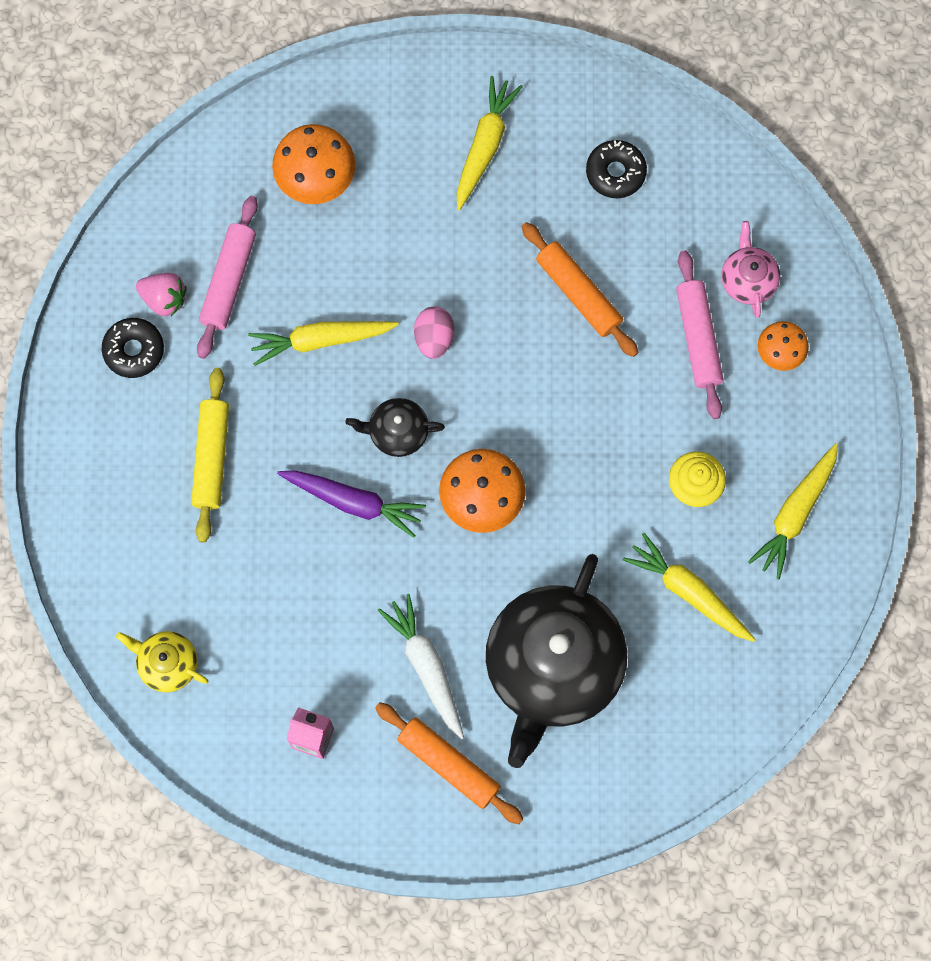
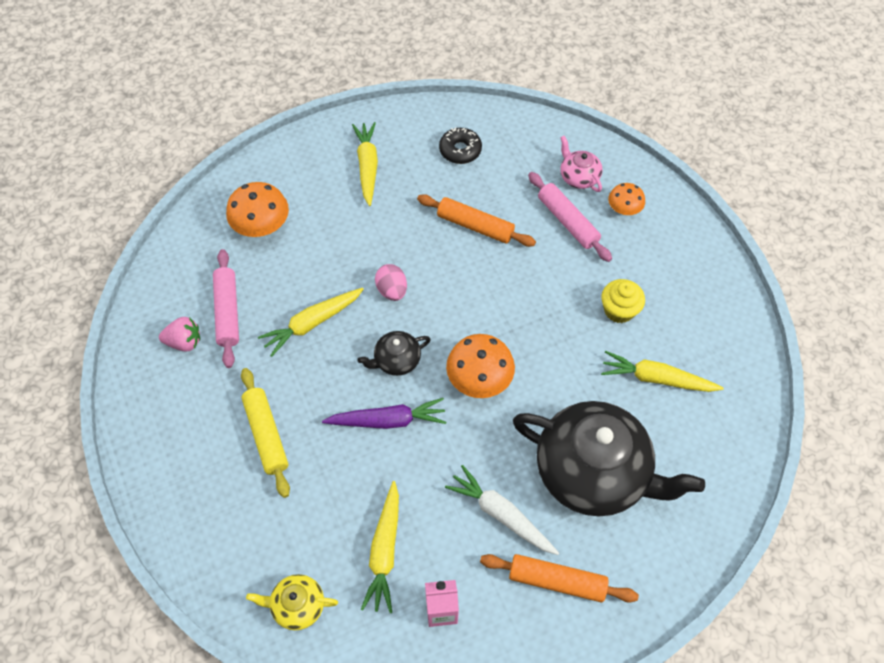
camera: 25 degrees left, 15 degrees down
black donut [102,318,164,378] -> none
black teapot [486,554,627,768] -> black teapot turned 60 degrees counterclockwise [513,401,705,517]
yellow carrot [748,443,838,579] -> yellow carrot moved to [360,481,399,613]

